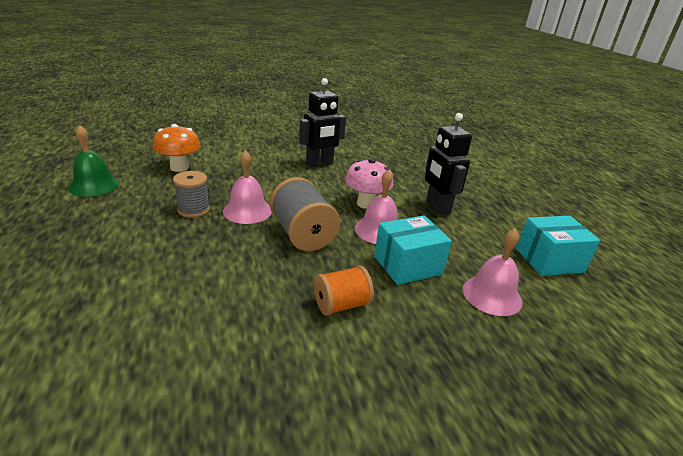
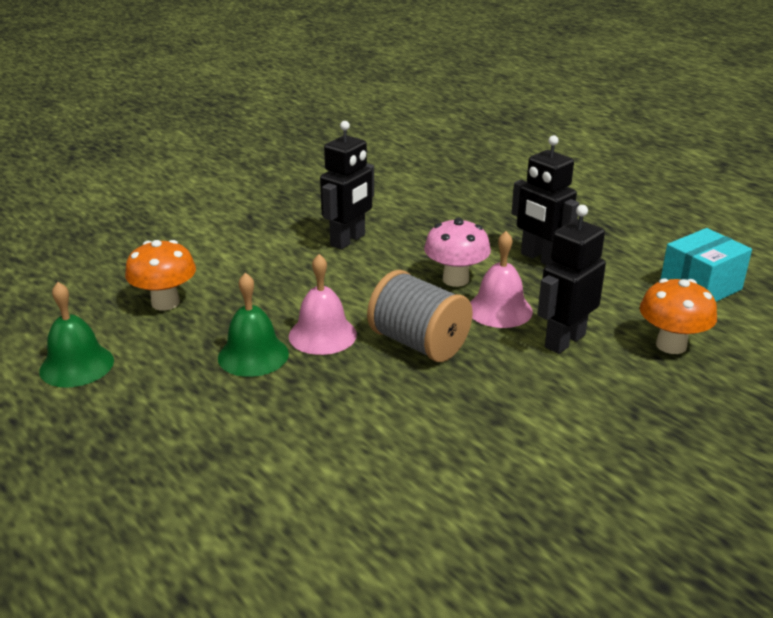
camera: 20 degrees left, 0 degrees up
grey spool [173,171,210,218] -> green bell [218,273,289,377]
orange spool [314,266,374,316] -> none
turquoise box [374,215,452,285] -> black robot [537,205,606,354]
pink bell [462,228,522,316] -> orange mushroom [640,278,717,354]

